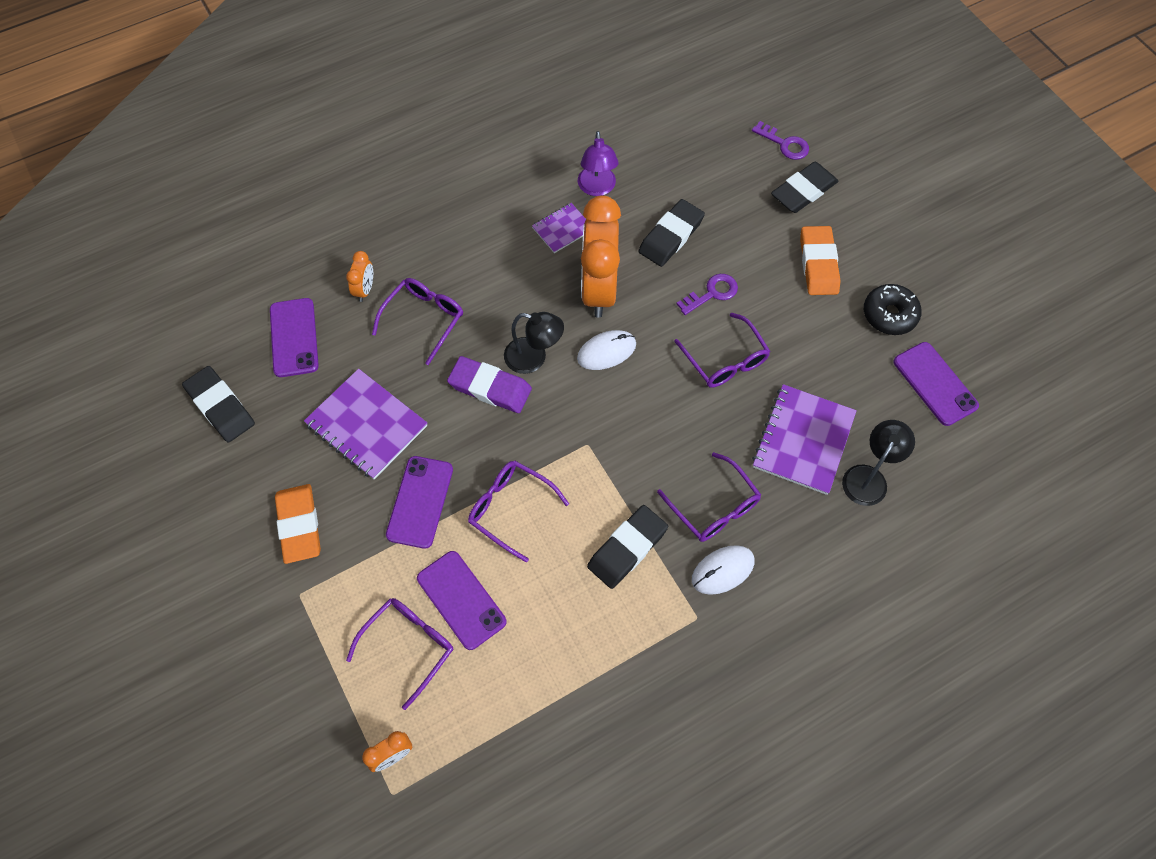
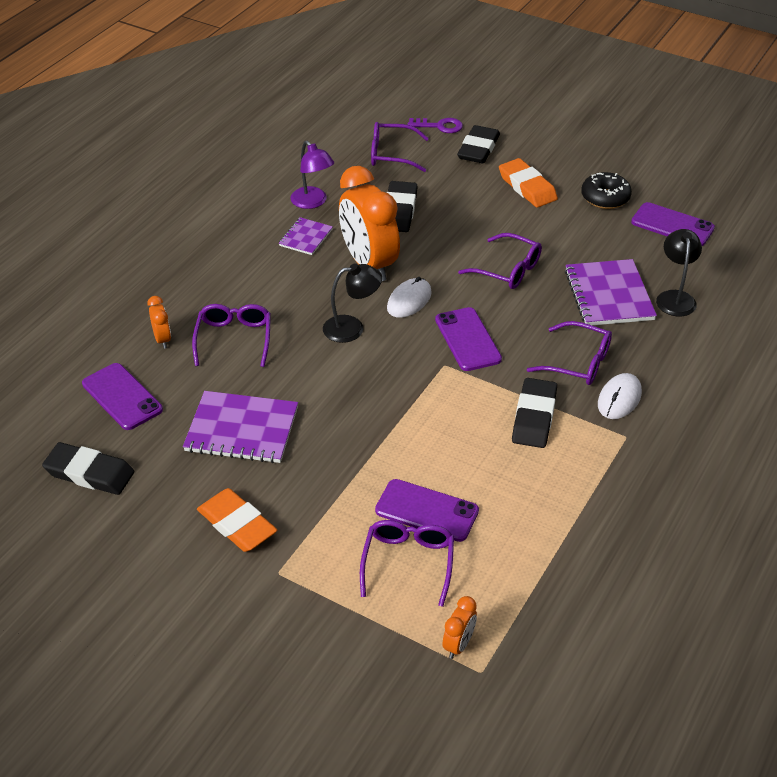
camera: 30 degrees left, 20 degrees down
purple phone [386,456,453,549] -> purple phone moved to [435,307,502,371]
purple eraser [447,356,532,413] -> none
purple glasses [468,461,569,562] -> purple glasses moved to [371,122,429,172]
purple key [676,274,738,315] -> none

